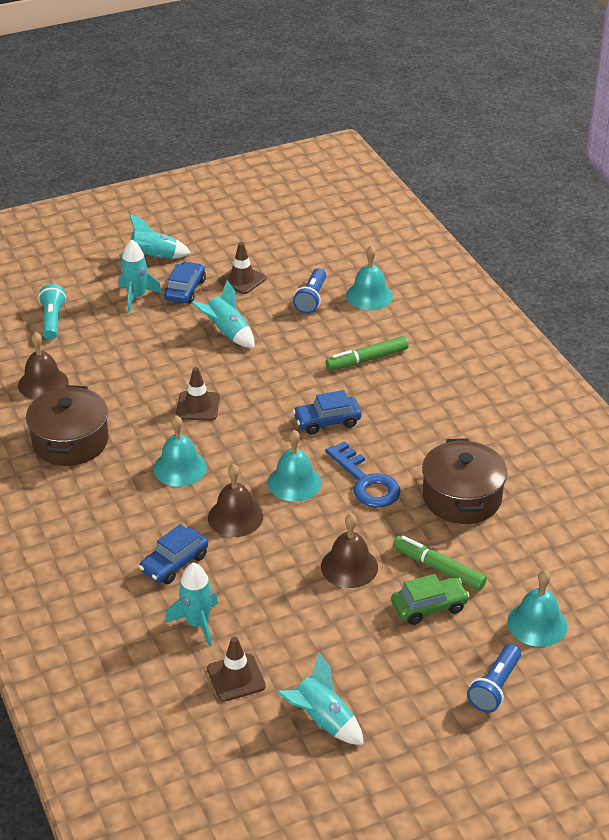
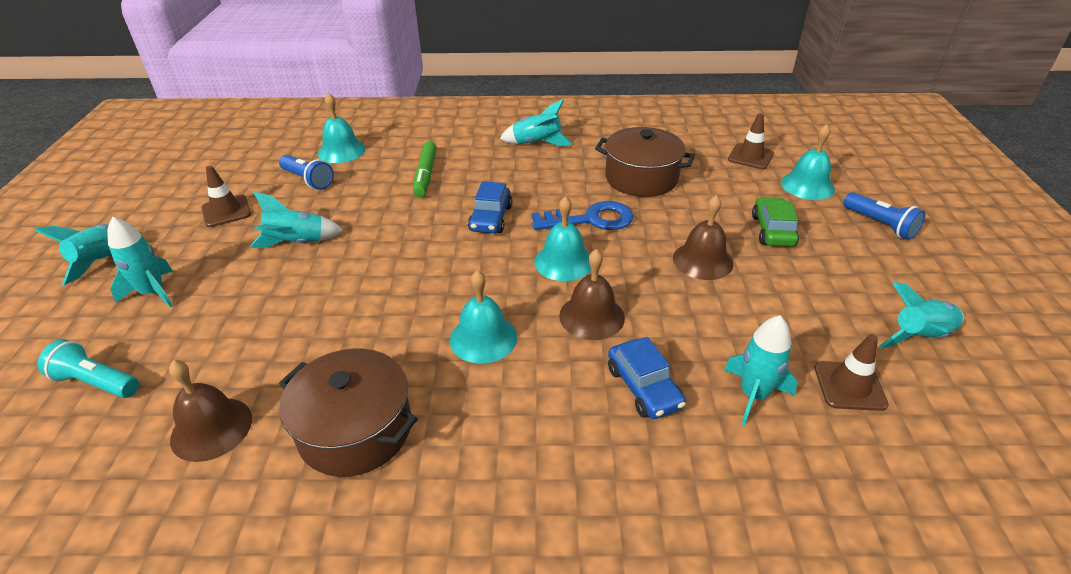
camera: 65 degrees left, 0 degrees up
blue car [164,261,206,304] -> none
brown traffic cone [176,367,220,421] -> brown traffic cone moved to [728,113,774,170]
green marker [393,536,487,591] -> none
none -> turquoise rocket [500,100,572,146]

